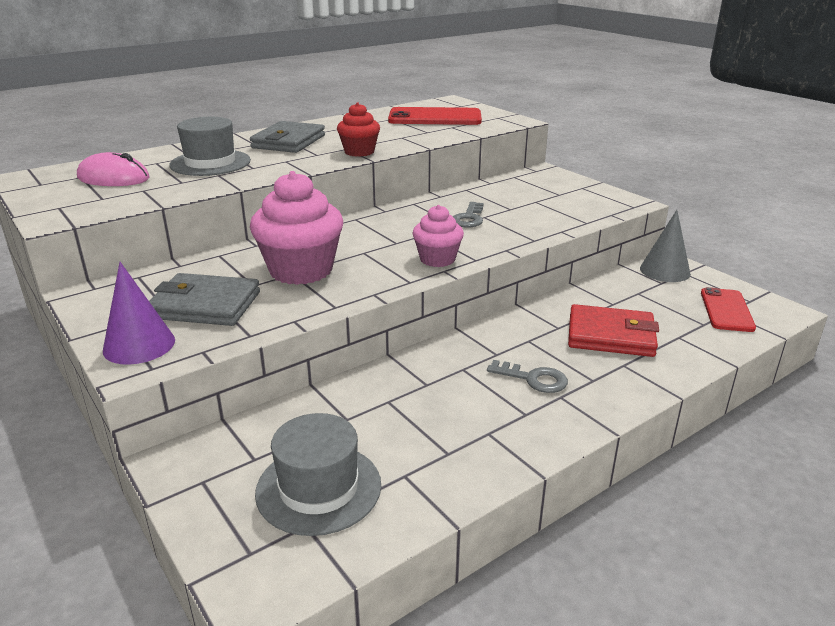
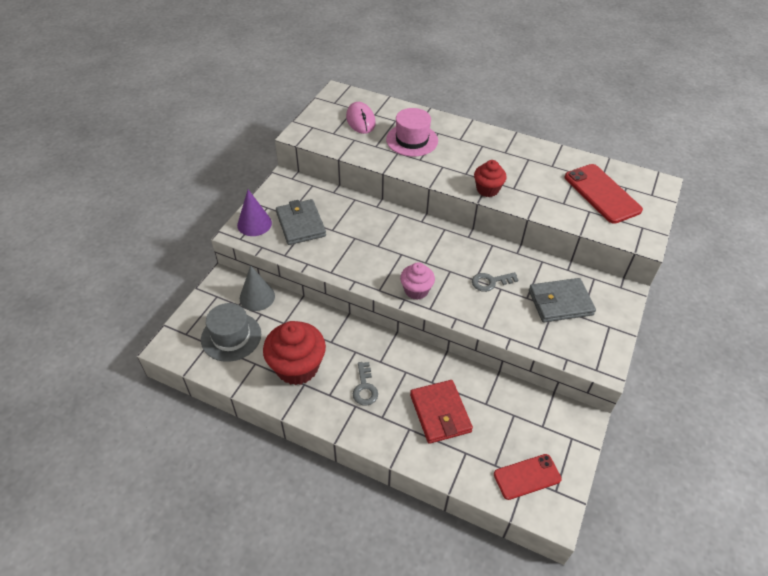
camera: 60 degrees right, 20 degrees up
grey hat [169,117,251,176] -> pink hat [386,108,438,157]
grey wallet [250,121,325,153] -> grey wallet moved to [529,278,596,322]
pink cupcake [250,171,343,285] -> none
grey cone [640,210,691,282] -> grey cone moved to [240,265,275,311]
none -> red cupcake [263,321,326,385]

